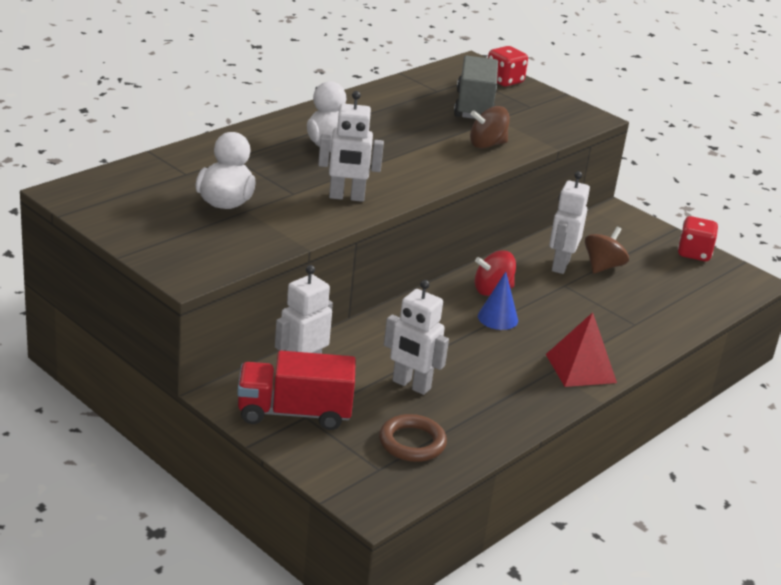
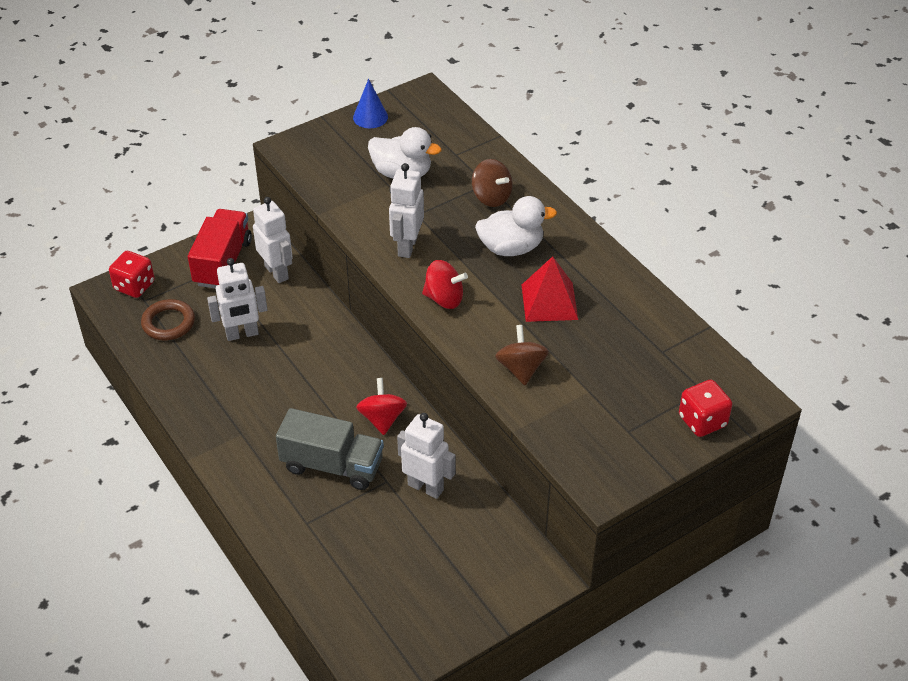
camera: 105 degrees right, 15 degrees up
white robot [384,280,449,395] -> white robot turned 150 degrees counterclockwise [207,258,268,341]
grey truck [454,56,498,119] -> grey truck moved to [276,408,384,490]
blue cone [478,272,518,330] -> blue cone moved to [353,79,388,128]
red pyramid [546,312,617,387] -> red pyramid moved to [522,256,578,322]
brown spinning top [585,226,629,273] -> brown spinning top moved to [472,159,512,207]
red dice [678,216,718,261] -> red dice moved to [109,251,155,298]
none -> red spinning top [422,260,468,309]

